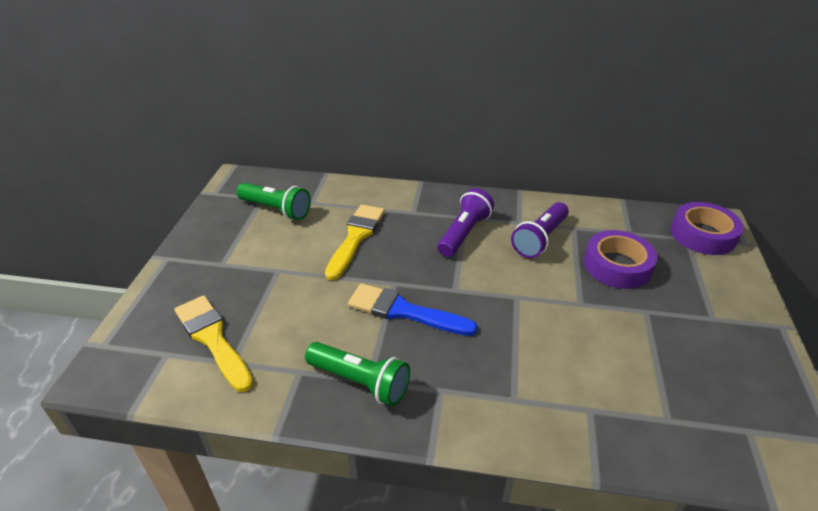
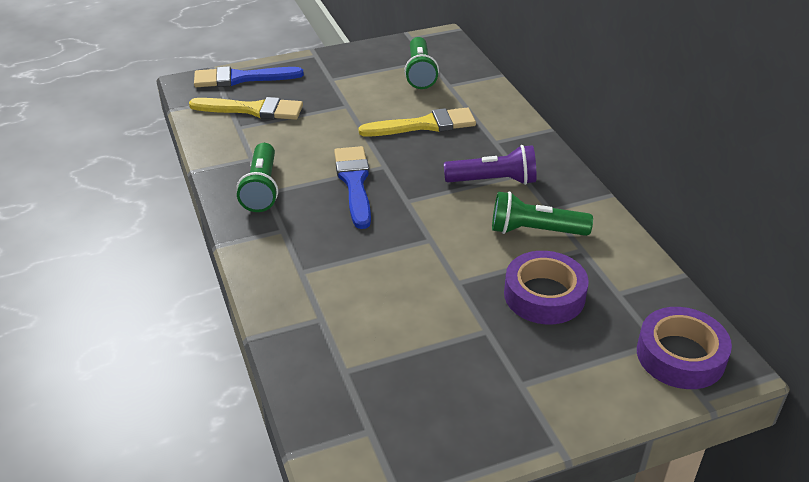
camera: 60 degrees right, 0 degrees up
yellow brush [175,295,253,392] -> yellow brush turned 75 degrees clockwise [189,97,303,120]
purple flashlight [511,202,569,258] -> green flashlight [492,191,593,236]
none -> blue brush [194,66,304,87]

